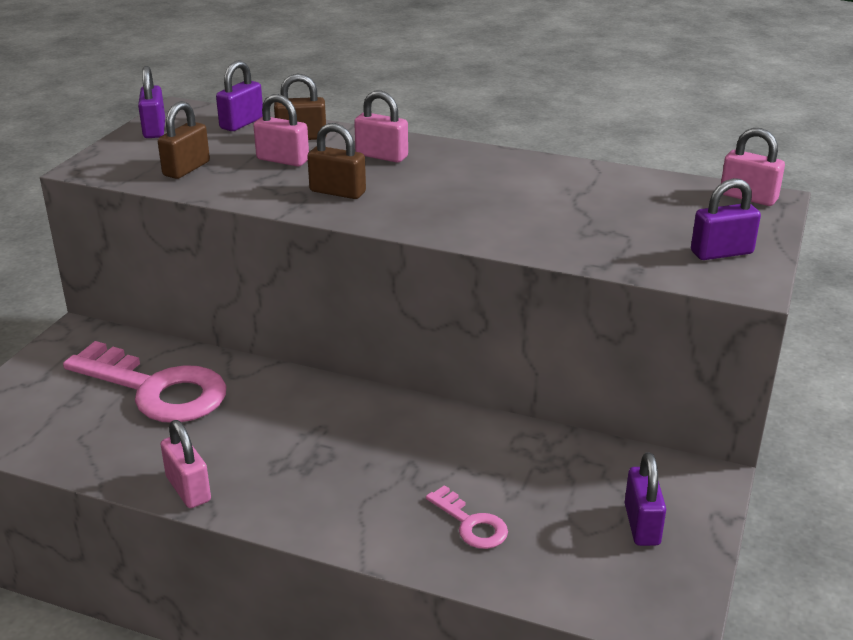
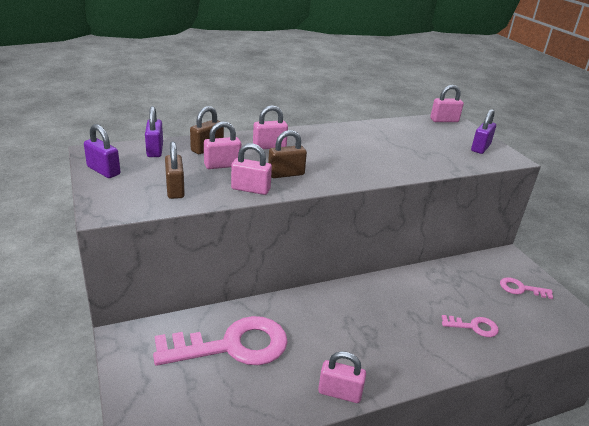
camera: 45 degrees left, 0 degrees up
purple padlock [624,452,666,546] -> pink key [500,277,553,299]
none -> pink padlock [231,143,272,195]

